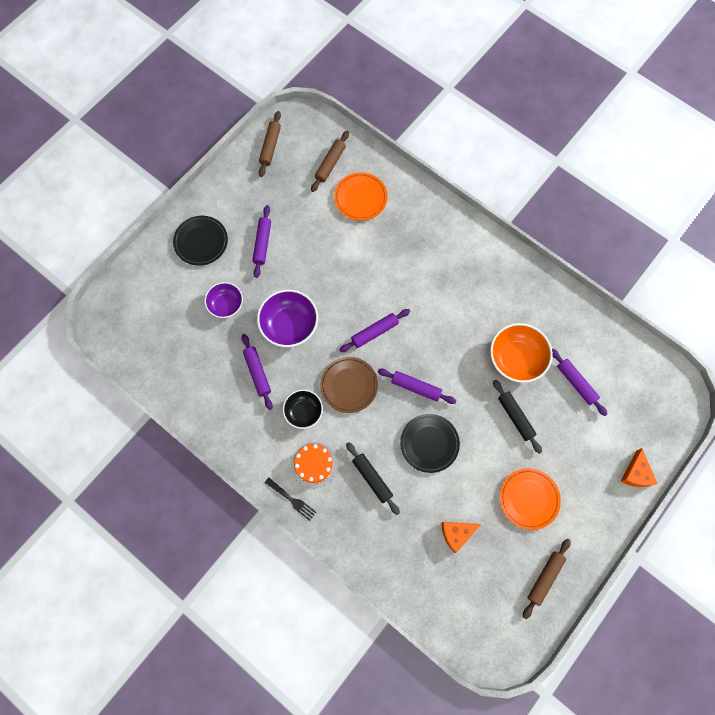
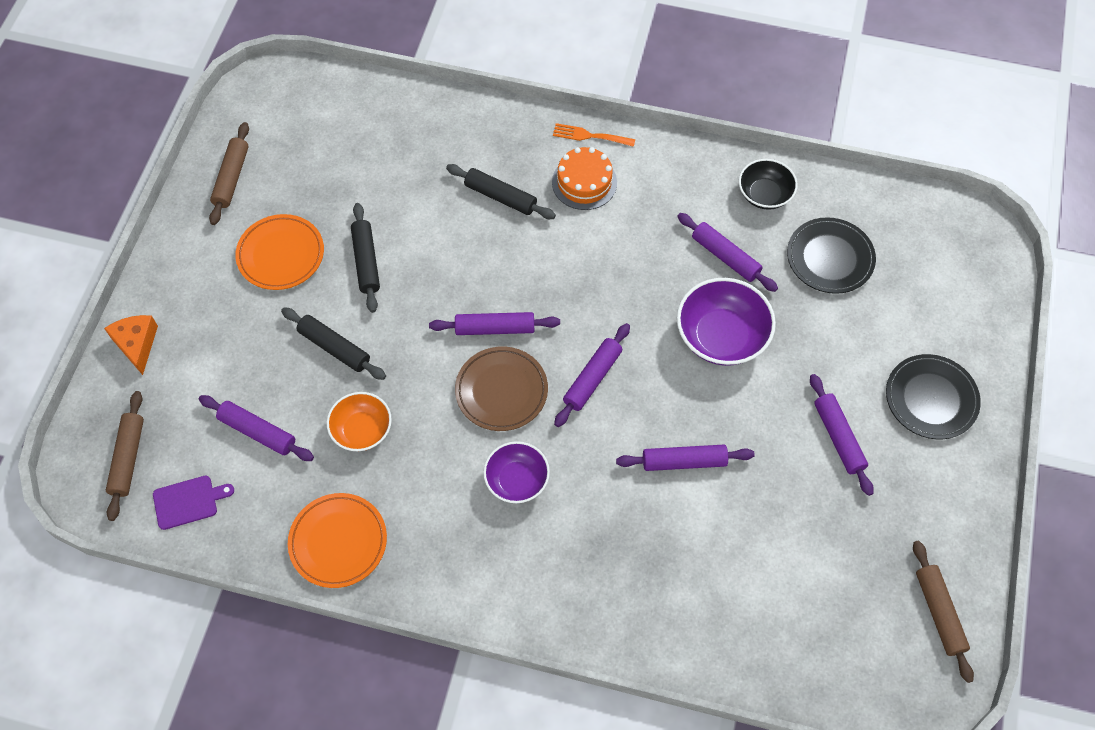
camera: 155 degrees right, 10 degrees down
purple bowl [205,282,243,318] -> purple bowl moved to [483,441,550,503]
black fork [265,478,316,521] -> orange fork [553,123,635,147]
black bowl [283,390,323,429] -> black bowl moved to [739,159,798,210]
brown rolling pin [311,131,349,192] -> brown rolling pin moved to [106,391,144,521]
brown plate [320,357,378,413] -> brown plate moved to [455,347,548,431]
orange plate [334,172,388,221] -> orange plate moved to [288,493,387,588]
black plate [400,414,460,473] -> black plate moved to [787,217,876,294]
orange cheese [442,522,481,553] -> none
orange bowl [490,323,553,383] -> orange bowl [326,392,392,451], size x0.64
none -> purple cutting board [153,476,234,530]
none -> black rolling pin [351,203,380,313]
none -> purple rolling pin [616,445,755,471]

